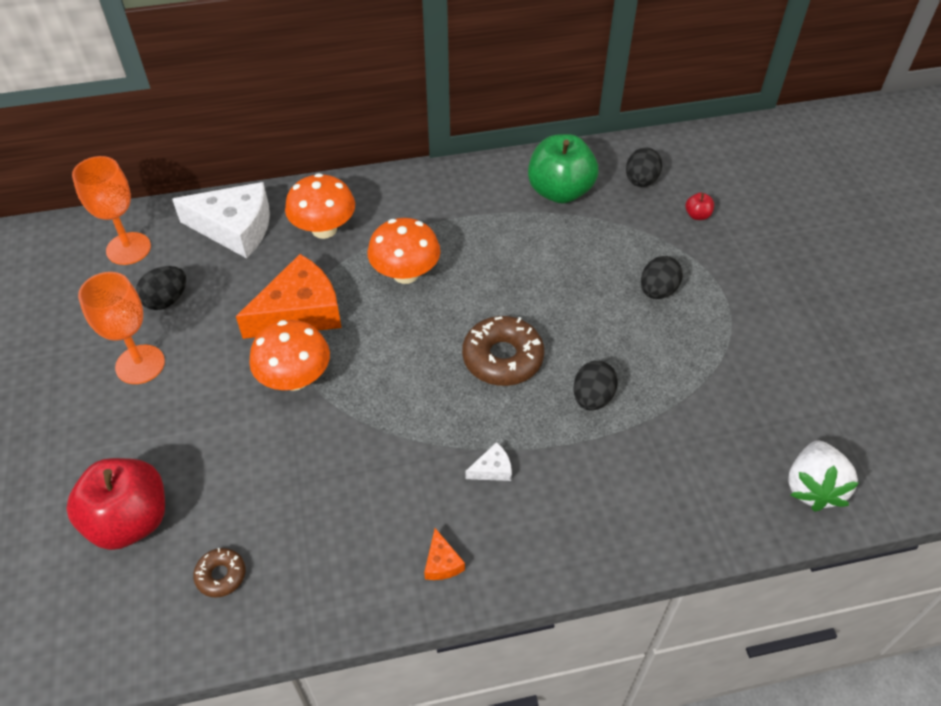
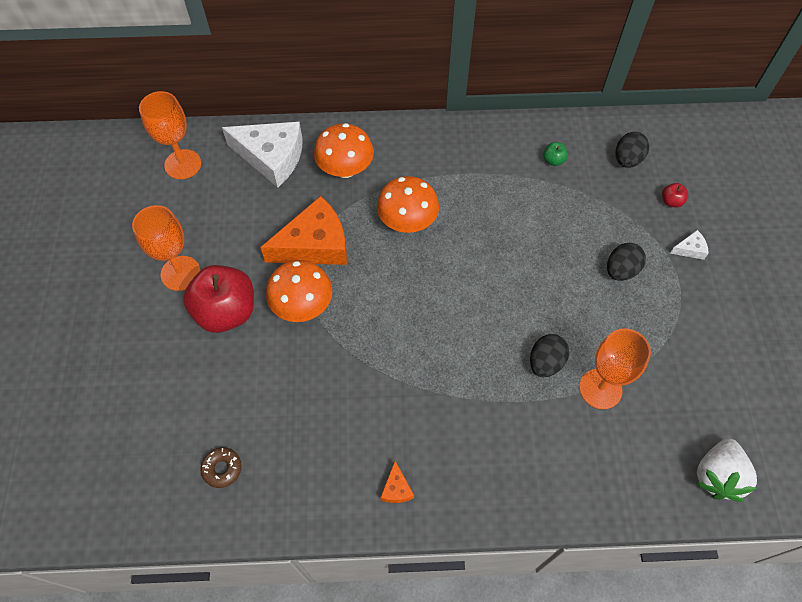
camera: 10 degrees right, 10 degrees up
red apple [66,458,165,550] -> red apple moved to [183,265,254,333]
black egg [136,266,186,310] -> none
brown donut [462,316,544,386] -> none
white cheese [465,442,512,481] -> white cheese moved to [670,230,709,260]
green apple [528,134,598,204] -> green apple [543,142,568,166], size x0.40
none -> orange goblet [579,328,651,409]

